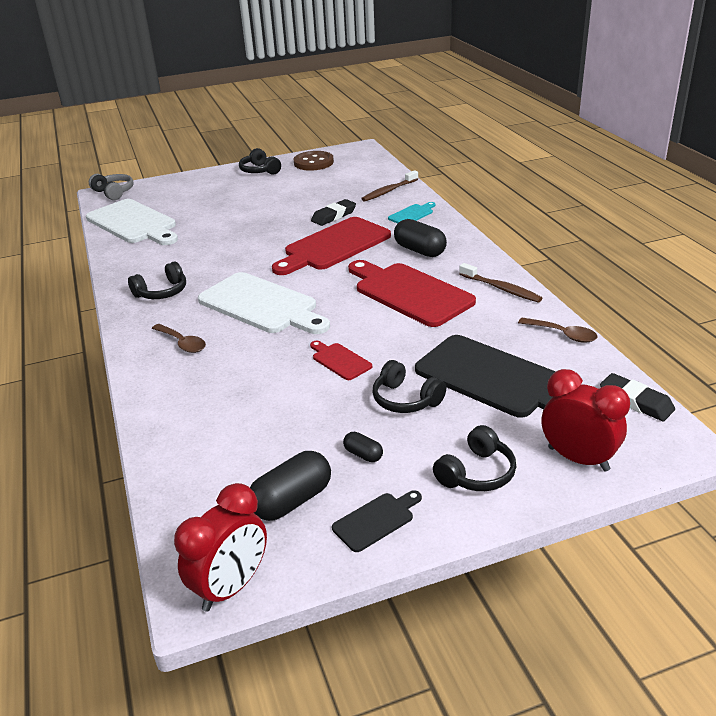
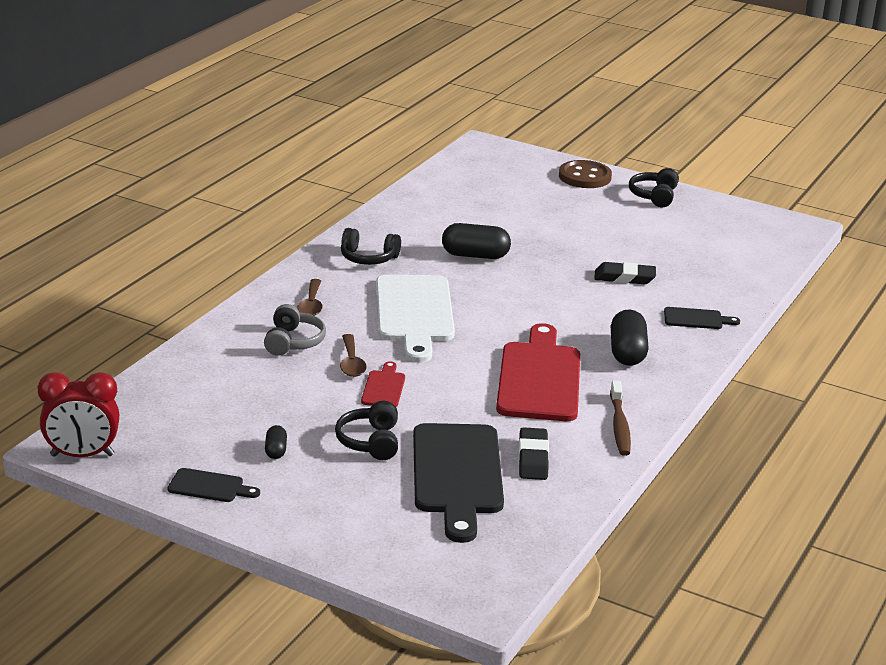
camera: 45 degrees right, 5 degrees down
white cutting board [86,199,178,245] -> none
grey headphones [89,174,134,200] -> grey headphones moved to [264,304,326,356]
black capsule [250,451,331,521] -> black capsule moved to [442,223,511,259]
red cutting board [272,217,391,275] -> none
brown button [294,151,334,171] -> brown button moved to [559,160,612,188]
brown toothbrush [361,170,418,202] -> none
turquoise cutting board [388,202,436,223] -> black cutting board [664,307,740,329]
black headphones [433,425,516,491] -> none
brown spoon [518,318,598,343] -> brown spoon moved to [340,334,367,377]
red clock [542,369,630,472] -> none
black eraser [600,373,675,421] -> black eraser moved to [518,427,549,480]

